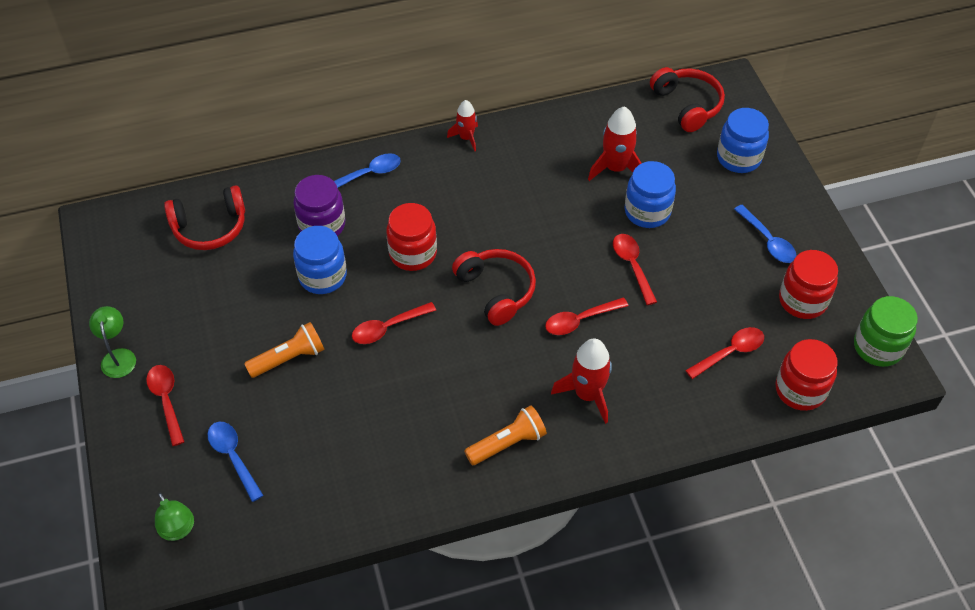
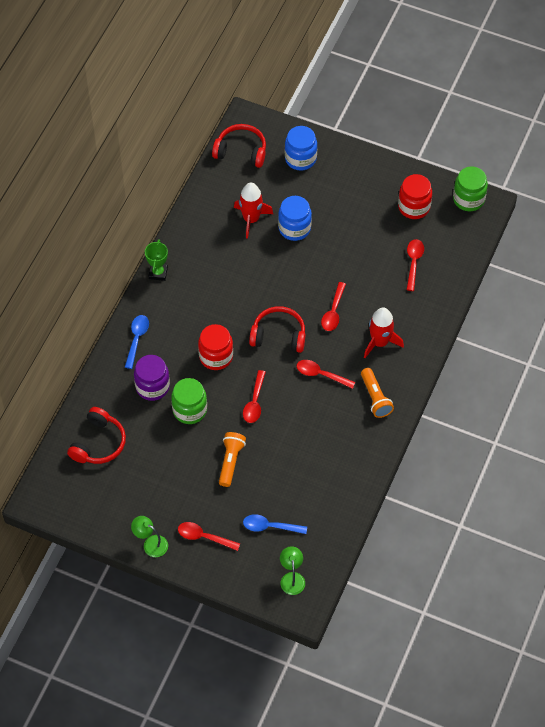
camera: 50 degrees left, 5 degrees up
green lamp [155,492,194,541] -> green lamp turned 105 degrees counterclockwise [280,546,305,595]
blue jar [293,226,347,294] -> green jar [171,378,207,424]
red rocket [447,100,478,151] -> green trophy [145,239,168,281]
orange flashlight [464,405,547,465] -> orange flashlight turned 150 degrees clockwise [361,368,394,418]
red spoon [613,234,657,305] -> red spoon moved to [297,360,355,389]
blue spoon [734,205,796,263] -> none
red jar [775,339,838,411] -> none

